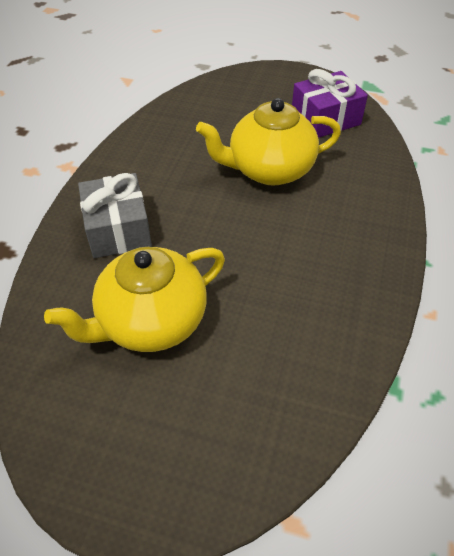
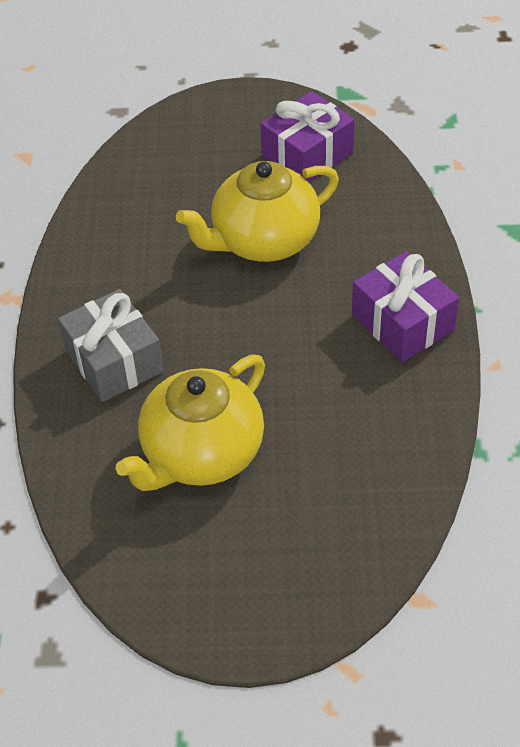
camera: 15 degrees left, 0 degrees up
none -> purple gift [352,251,459,362]

